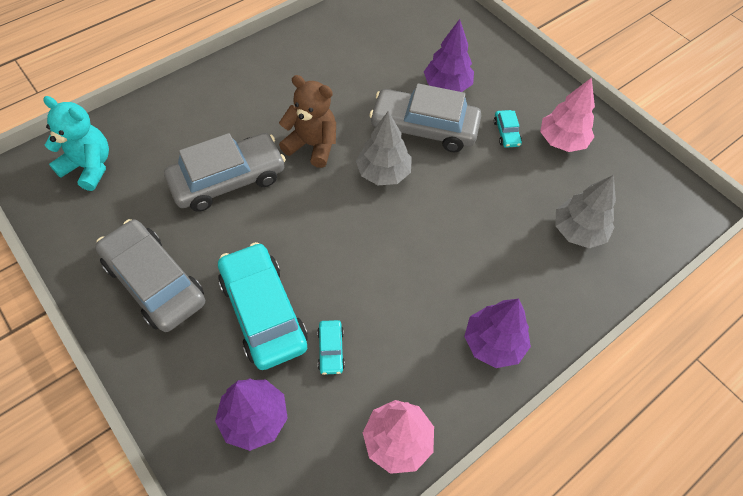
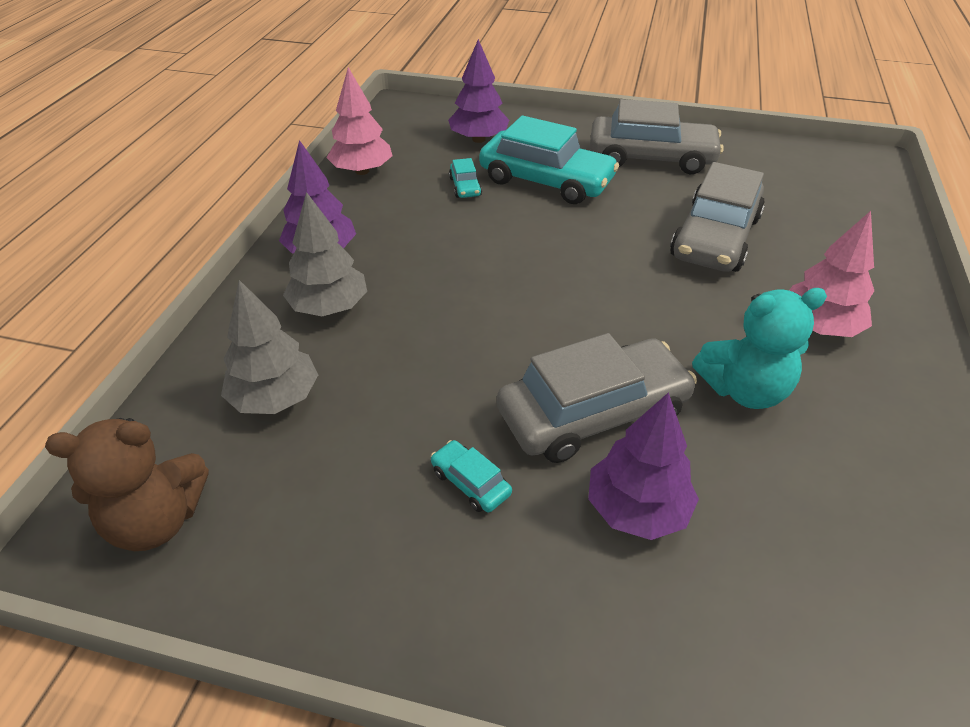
camera: 145 degrees right, 15 degrees down
turquoise teddy bear [43,96,109,191] -> turquoise teddy bear moved to [692,288,827,409]
brown teddy bear [279,75,336,168] -> brown teddy bear moved to [45,418,209,551]
turquoise car [317,320,345,375] -> turquoise car turned 150 degrees counterclockwise [449,158,482,198]
grey tree [356,111,412,185] -> grey tree moved to [283,192,367,316]
pink tree [540,78,595,152] -> pink tree moved to [789,211,874,337]

